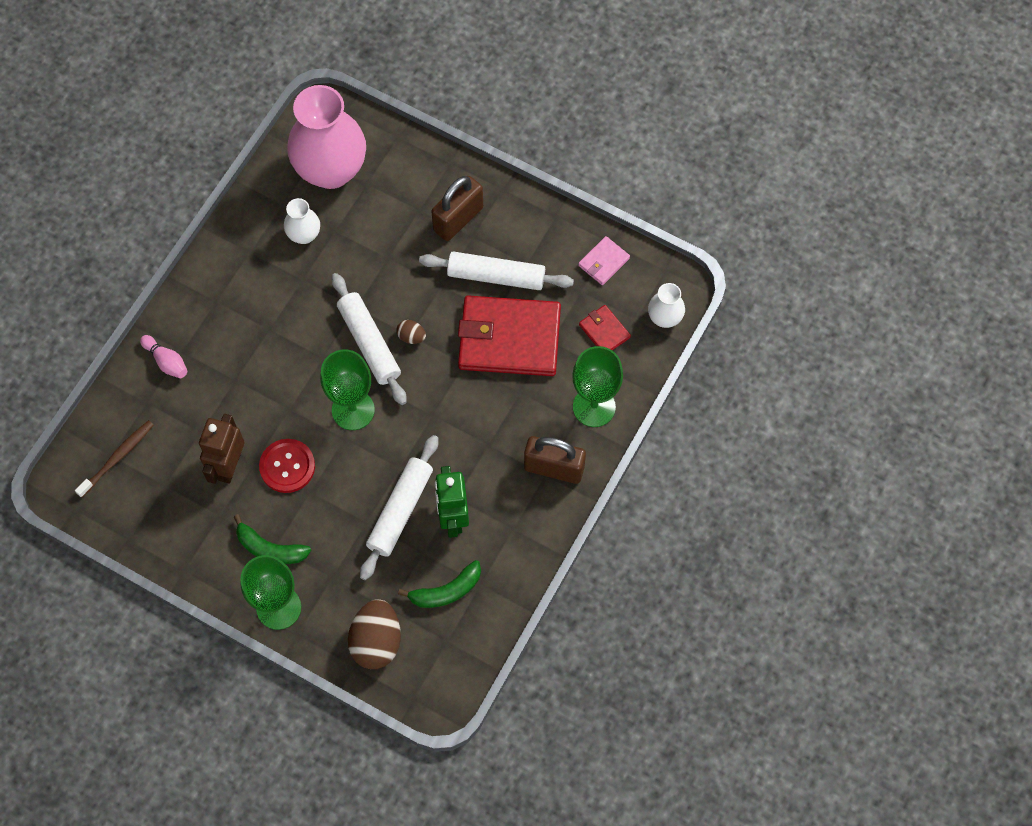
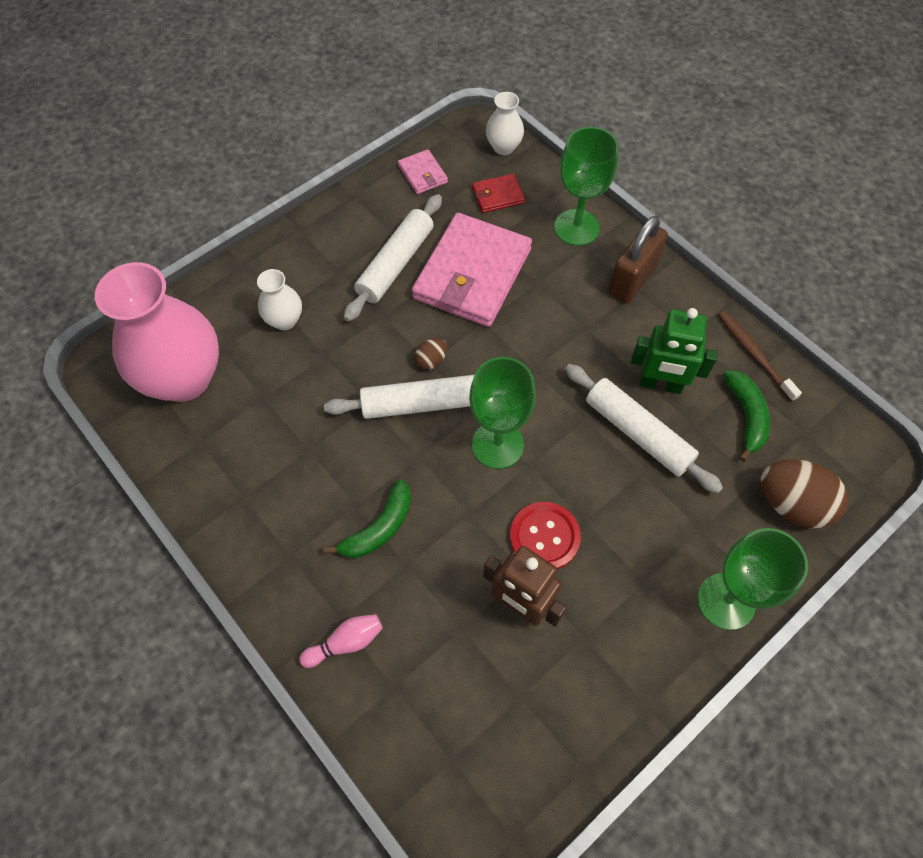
camera: 70 degrees left, 5 degrees down
brown toothbrush [75,420,154,497] -> brown toothbrush moved to [718,311,802,402]
green banana [234,514,311,564] -> green banana moved to [324,479,411,558]
white vase [284,198,320,244] -> white vase moved to [257,269,302,330]
brown padlock [431,176,483,241] -> none
red wallet [458,295,561,376] -> pink wallet [412,213,532,327]

